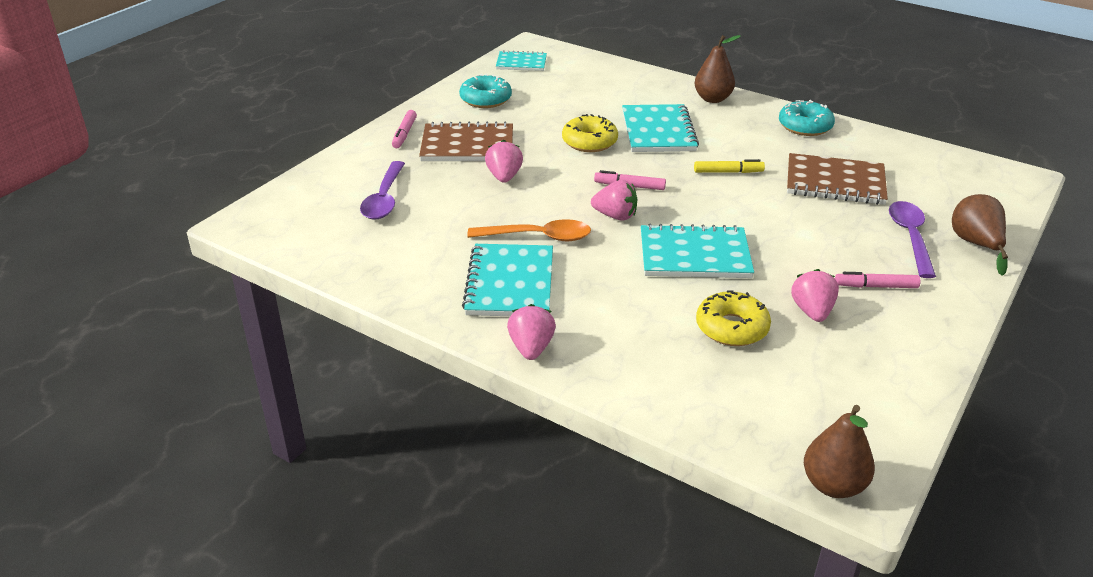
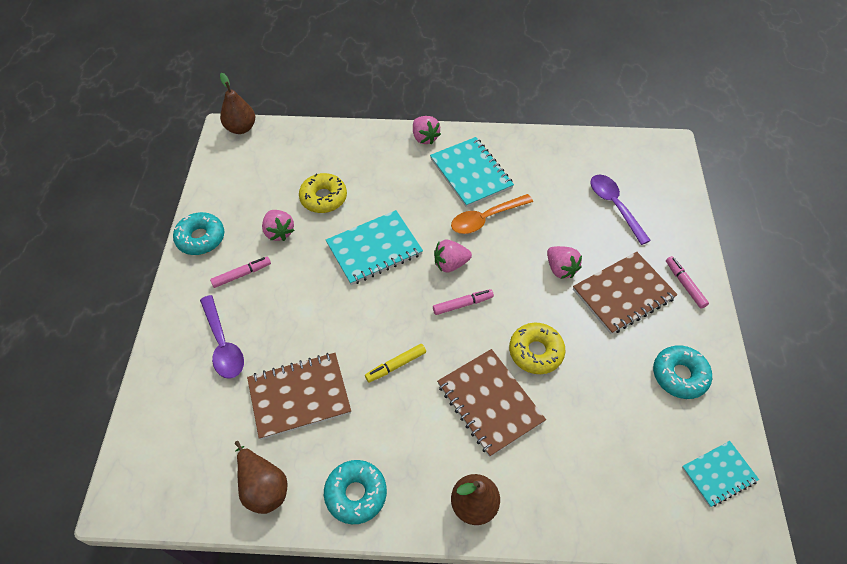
camera: 150 degrees right, 20 degrees up
turquoise notebook [622,104,699,152] -> brown notebook [437,349,546,457]
brown pear [952,194,1008,276] -> brown pear moved to [235,441,288,514]
none -> turquoise donut [173,212,224,255]

